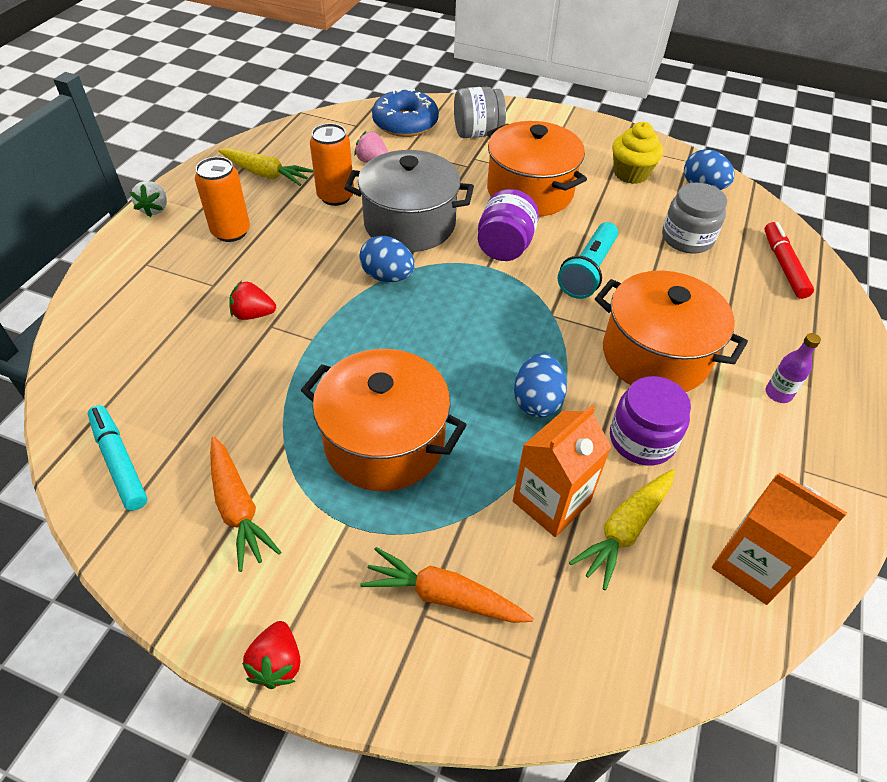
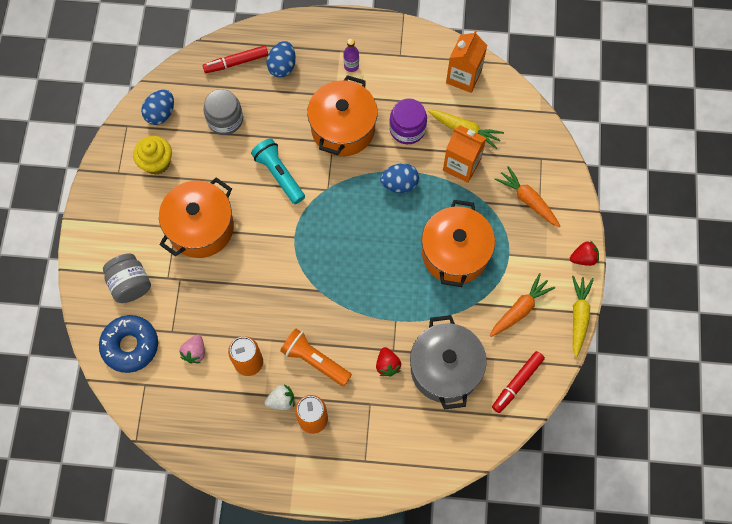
camera: 105 degrees left, 20 degrees up
turquoise marker [88,405,148,511] -> red marker [492,351,545,413]
white strawberry [130,181,167,217] -> white strawberry moved to [264,385,294,410]
yellow carrot [219,148,314,186] -> yellow carrot moved to [572,276,594,357]
grey pot [344,150,474,252] -> grey pot moved to [410,315,487,409]
blue egg [359,236,415,282] -> blue egg moved to [267,41,296,78]
orange carrot [360,547,534,623] -> orange carrot turned 135 degrees clockwise [494,166,560,227]
purple jar [478,189,539,261] -> none
turquoise flashlight [558,222,618,299] -> turquoise flashlight turned 135 degrees counterclockwise [251,138,305,204]
none -> orange flashlight [280,329,352,386]

